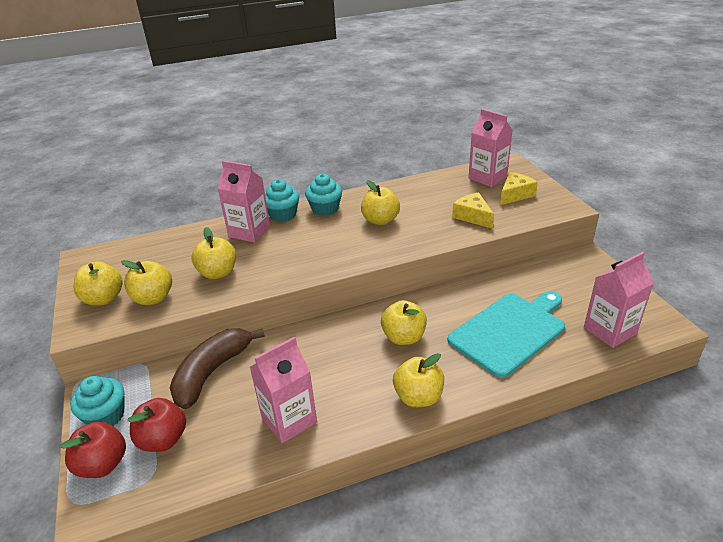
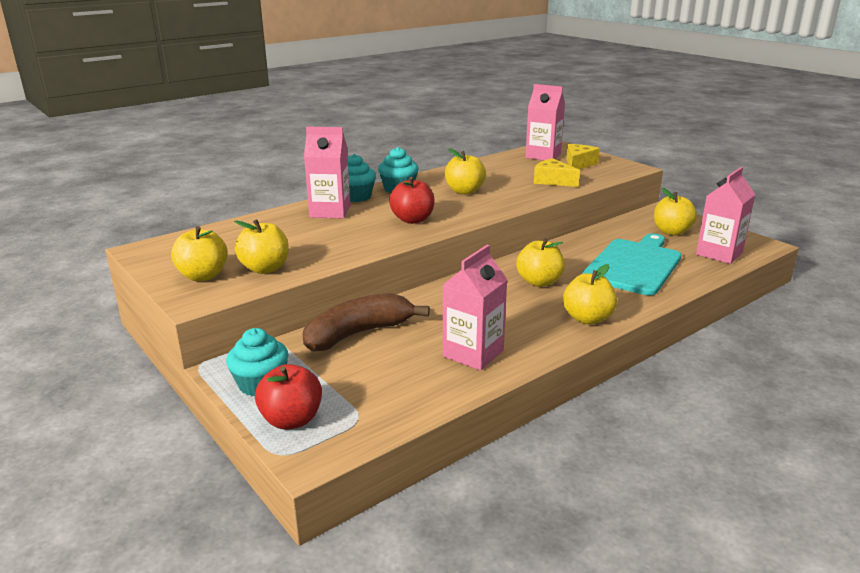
camera: 20 degrees left, 10 degrees down
red apple [128,398,186,452] -> red apple moved to [389,177,434,224]
brown banana [170,328,265,409] -> brown banana turned 45 degrees clockwise [302,293,430,352]
yellow apple [192,227,236,279] -> yellow apple moved to [654,188,697,236]

